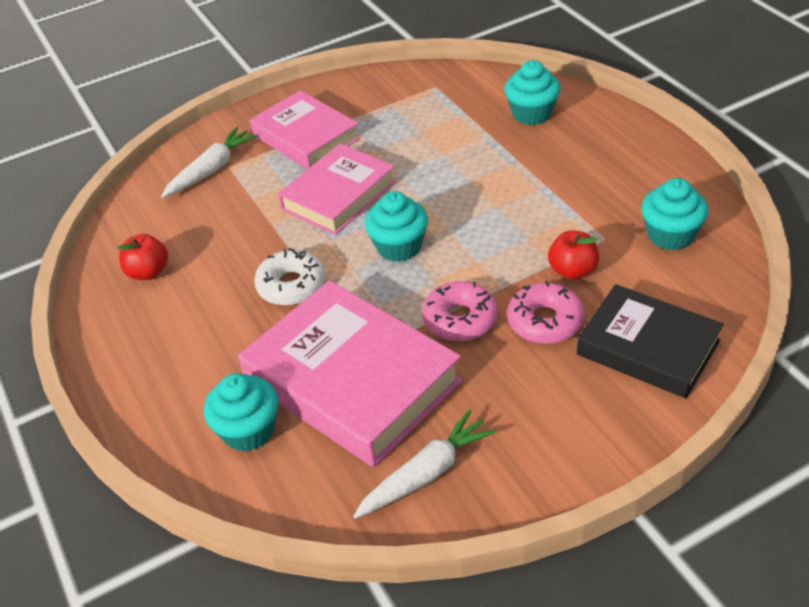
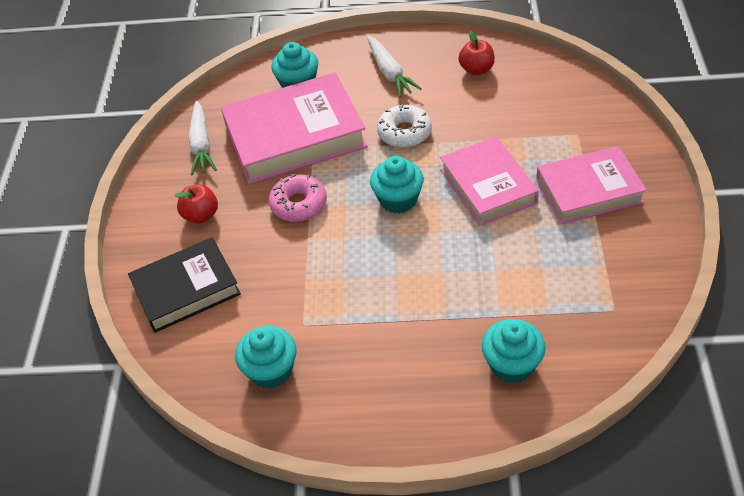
camera: 120 degrees right, 5 degrees up
white carrot [161,127,257,198] -> white carrot moved to [367,36,422,97]
pink donut [507,281,584,344] -> none
red apple [548,231,599,280] -> red apple moved to [175,184,218,224]

